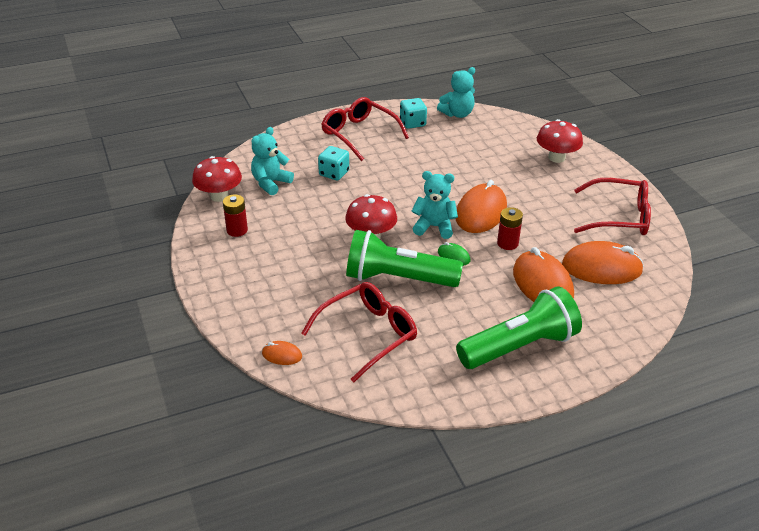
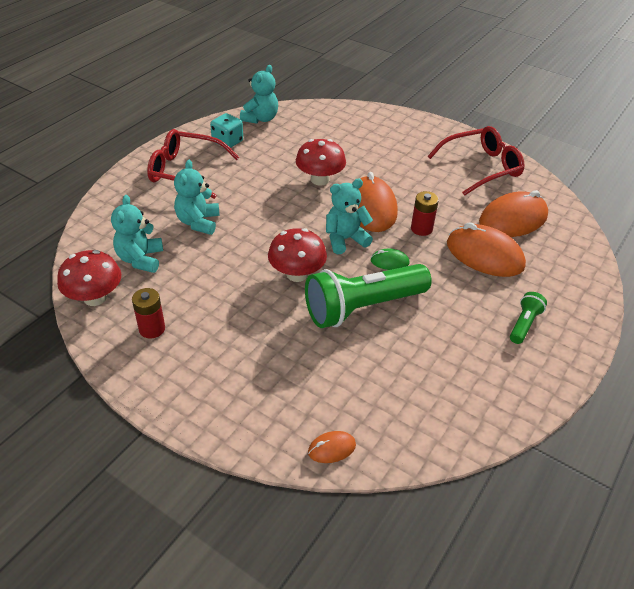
camera: 35 degrees left, 5 degrees up
red glasses [301,282,417,382] -> none
turquoise dice [318,146,349,181] -> turquoise teddy bear [174,160,220,235]
green flashlight [456,286,582,369] -> green flashlight [510,292,547,344], size x0.45
red mushroom [537,119,583,163] -> red mushroom moved to [296,139,346,186]

